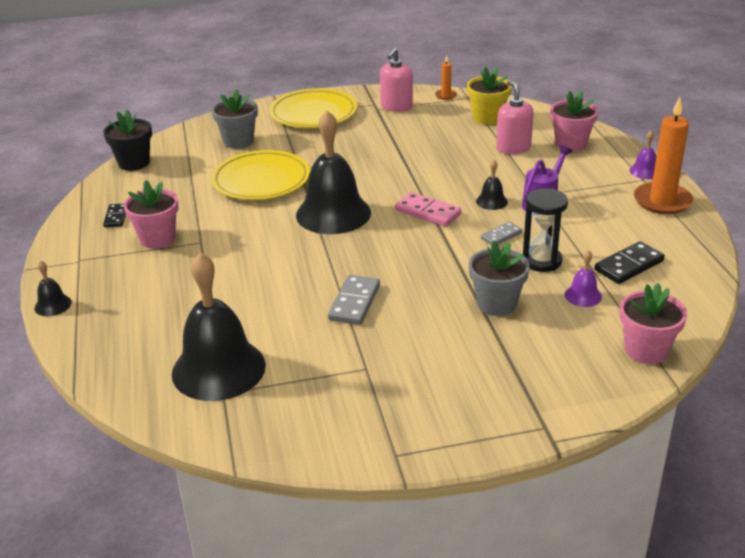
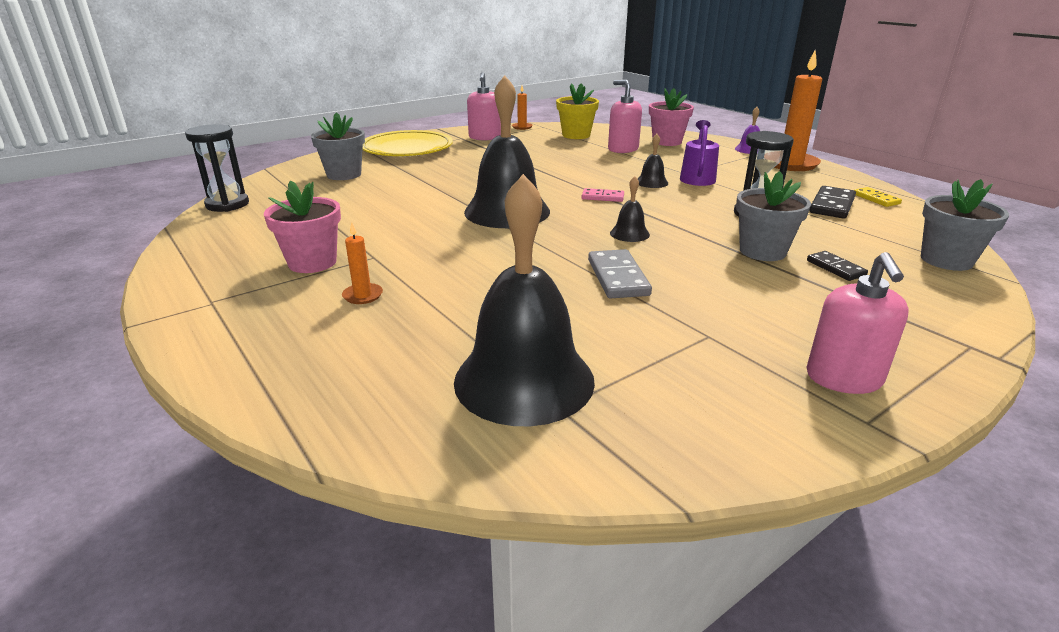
camera: 25 degrees left, 5 degrees down
black bell [35,261,72,316] -> black bell moved to [610,176,650,242]
black flower pot [103,110,152,171] -> black hourglass [185,124,249,212]
black domino [103,204,126,227] -> black domino moved to [807,251,868,281]
yellow plate [211,150,310,200] -> none
pink domino [395,192,462,227] -> pink domino [582,188,624,202], size x0.62
grey domino [481,222,522,245] -> none
purple bell [565,250,602,307] -> none
pink flower pot [620,283,687,364] -> grey flower pot [921,179,1009,271]
none -> orange candle [342,222,383,304]
none -> pink soap dispenser [806,252,909,394]
none -> yellow domino [855,187,902,207]

